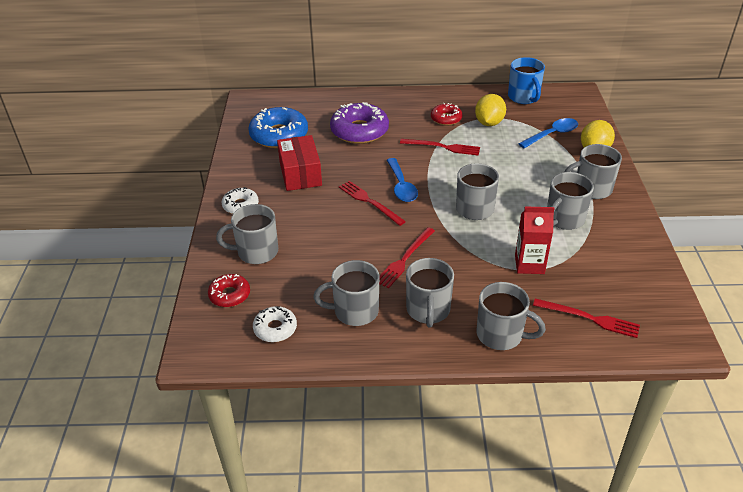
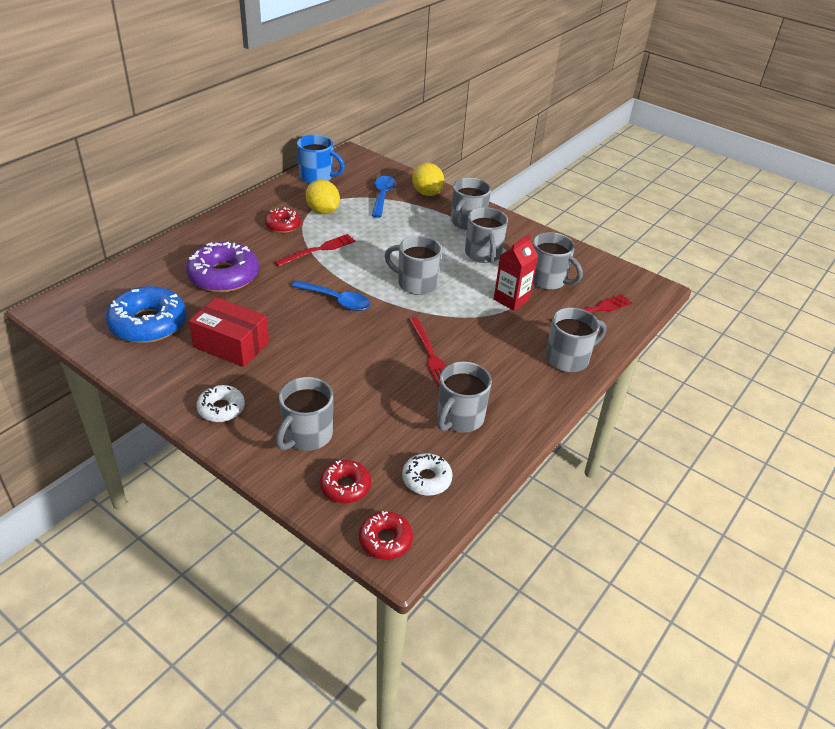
camera: 55 degrees left, 0 degrees up
red fork [339,181,406,226] -> none
grey mug [406,258,454,328] -> grey mug moved to [533,232,583,290]
none -> red donut [359,511,413,560]

